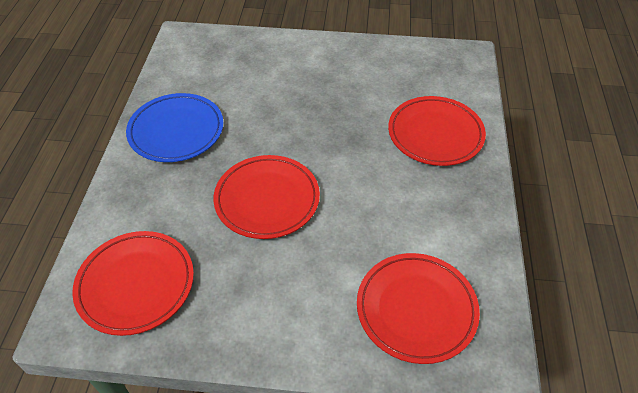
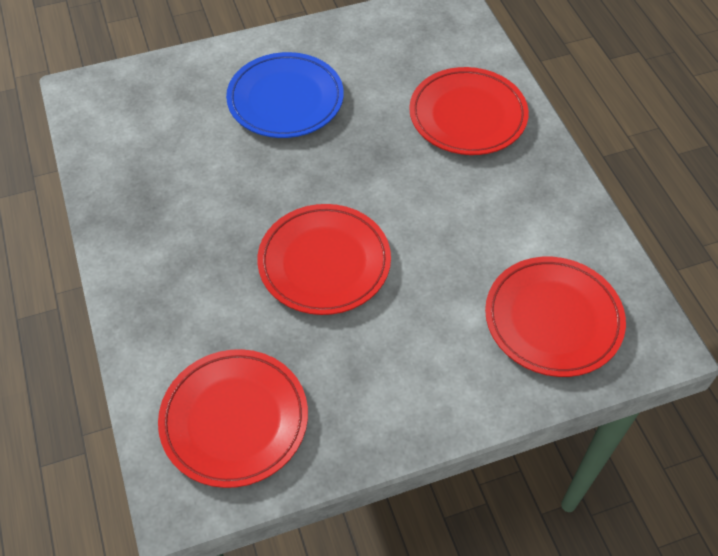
camera: 25 degrees left, 5 degrees up
blue plate [126,93,223,162] -> blue plate moved to [226,52,344,138]

